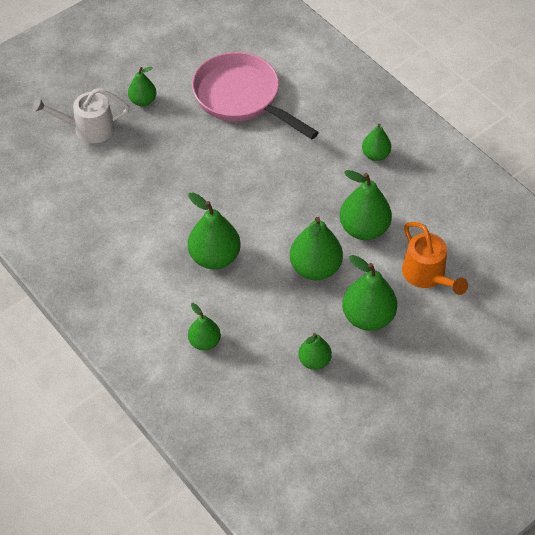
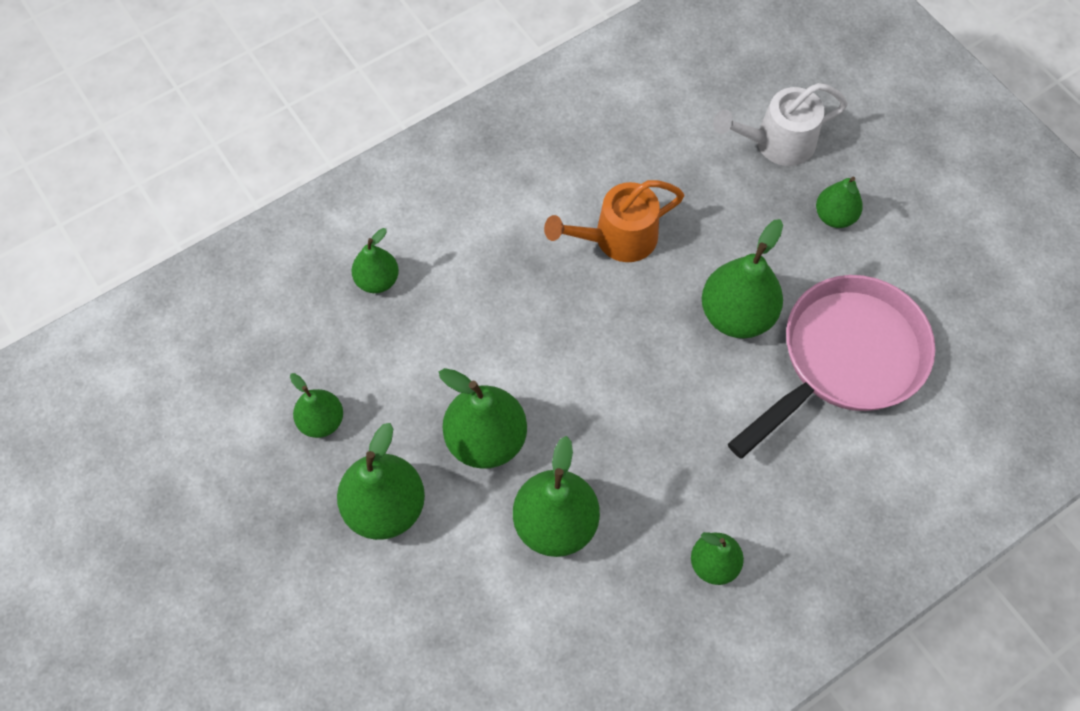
camera: 95 degrees right, 10 degrees up
white watering can [33,88,130,143] -> white watering can turned 105 degrees counterclockwise [713,83,848,166]
green pear [188,192,240,269] -> green pear moved to [702,219,783,338]
orange watering can [402,222,468,295] -> orange watering can moved to [544,180,684,262]

